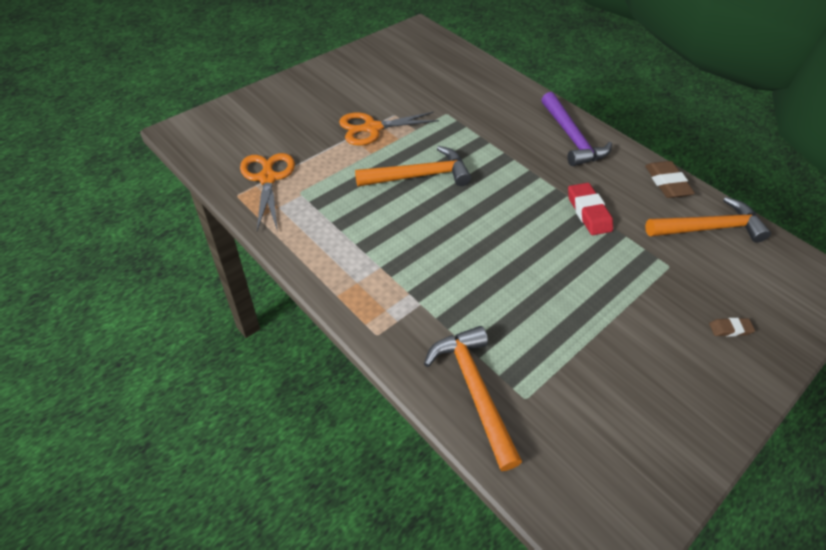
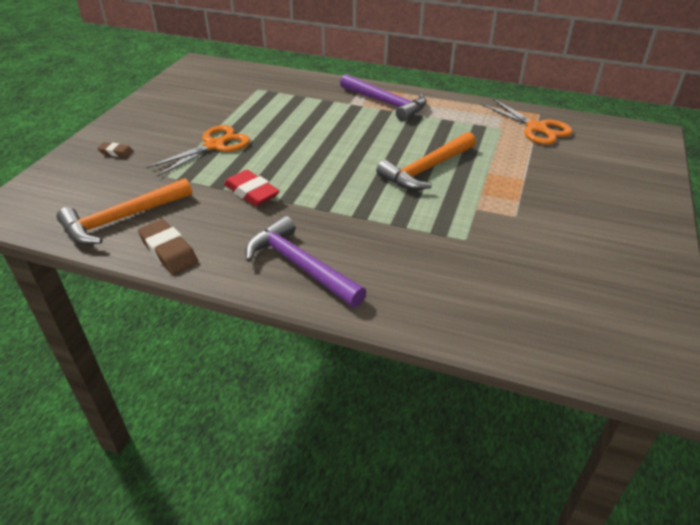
camera: 155 degrees right, 10 degrees down
orange scissors [339,112,439,146] -> orange scissors moved to [147,125,251,177]
orange hammer [424,326,522,471] -> none
brown eraser [709,318,755,337] -> brown eraser turned 45 degrees clockwise [97,142,134,157]
none -> purple hammer [340,74,427,122]

